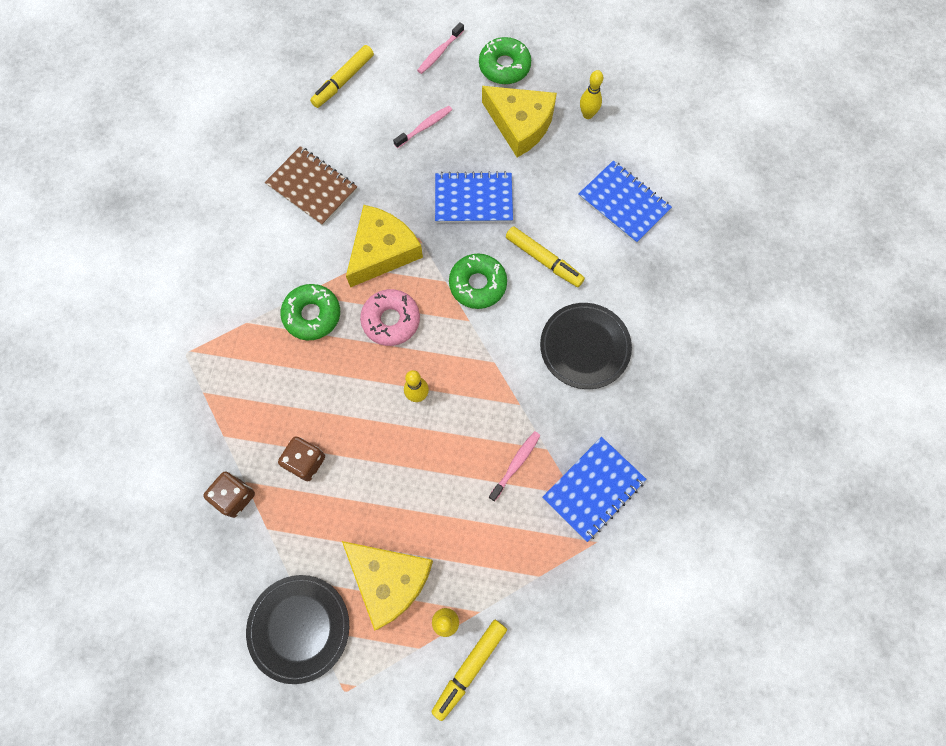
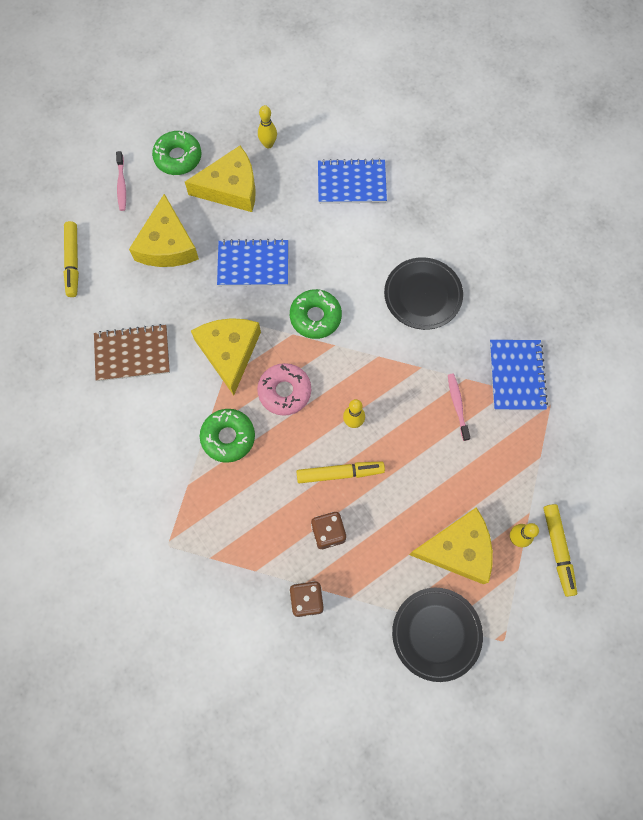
camera: 45 degrees left, 0 degrees up
pink toothbrush [393,106,452,148] -> yellow cheese [129,194,199,267]
blue notebook [435,171,513,223] -> blue notebook turned 45 degrees clockwise [217,239,288,286]
yellow marker [506,226,585,287] -> yellow marker moved to [297,462,385,483]

